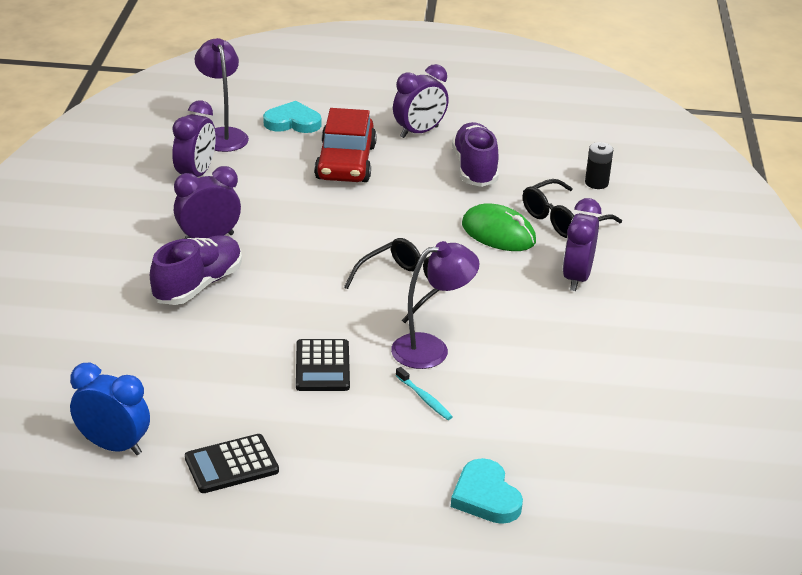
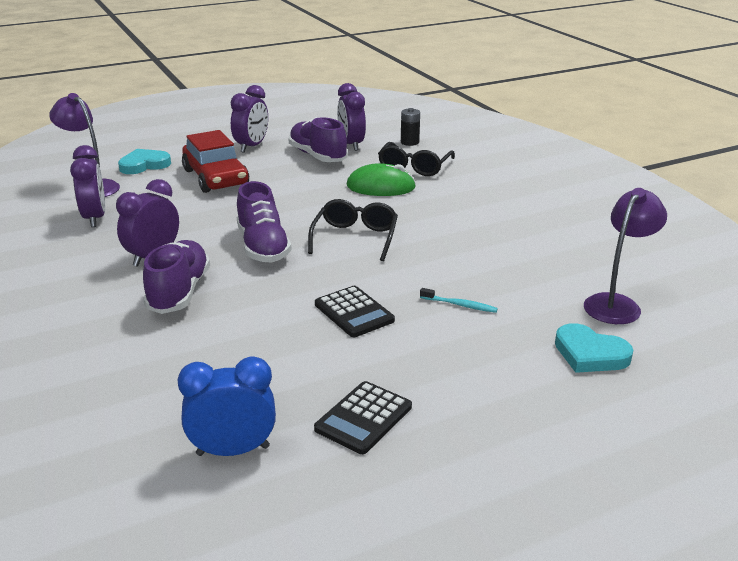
camera: 30 degrees left, 5 degrees down
purple lamp [391,241,479,369] -> purple lamp moved to [584,188,667,324]
purple clock [563,198,601,291] -> purple clock moved to [337,83,366,151]
none -> purple shoe [237,181,292,263]

